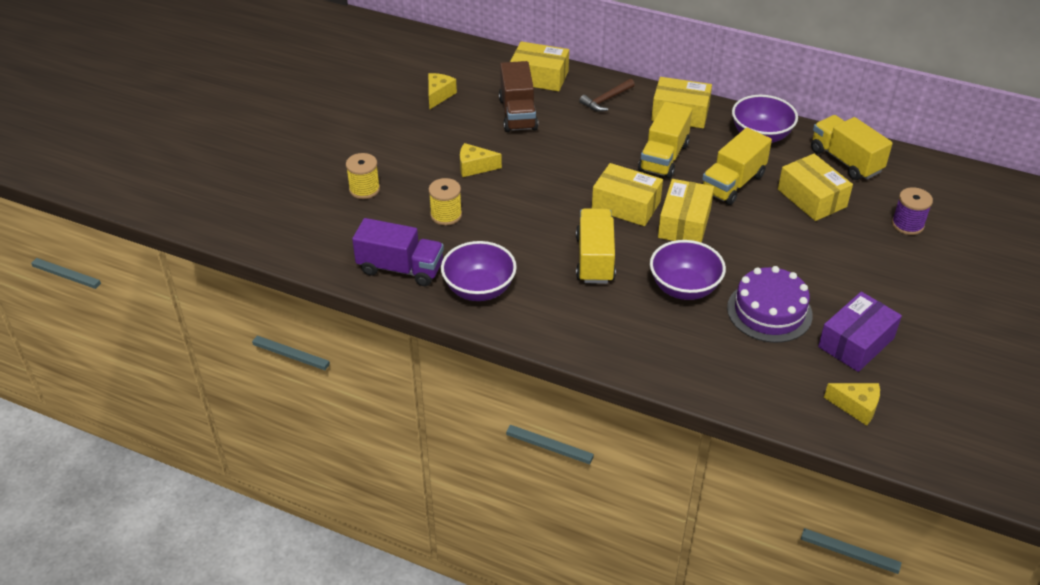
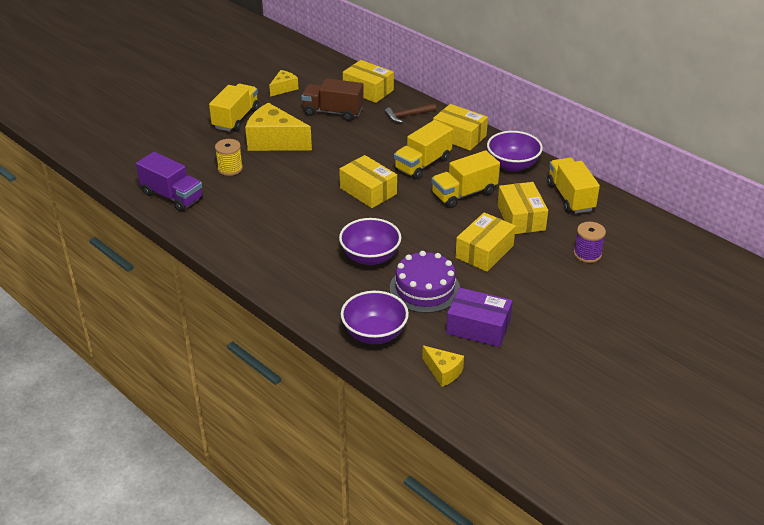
camera: 20 degrees right, 5 degrees down
yellow spool [346,153,380,199] -> none
purple bowl [441,241,517,301] -> purple bowl moved to [341,291,409,344]
yellow cheese [460,143,502,177] -> yellow cheese [245,103,312,151], size x1.93
brown truck [499,61,538,132] -> brown truck turned 90 degrees clockwise [301,78,364,121]
yellow truck [576,208,616,284] -> yellow truck moved to [209,84,259,132]
yellow box [658,179,714,243] -> yellow box moved to [455,212,516,272]
purple box [818,292,902,372] -> purple box turned 45 degrees clockwise [446,288,513,347]

